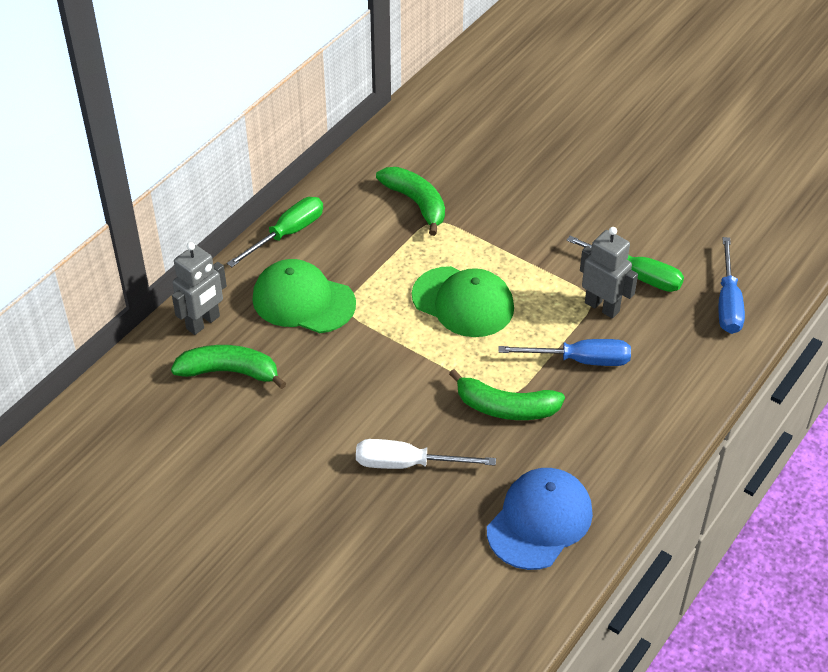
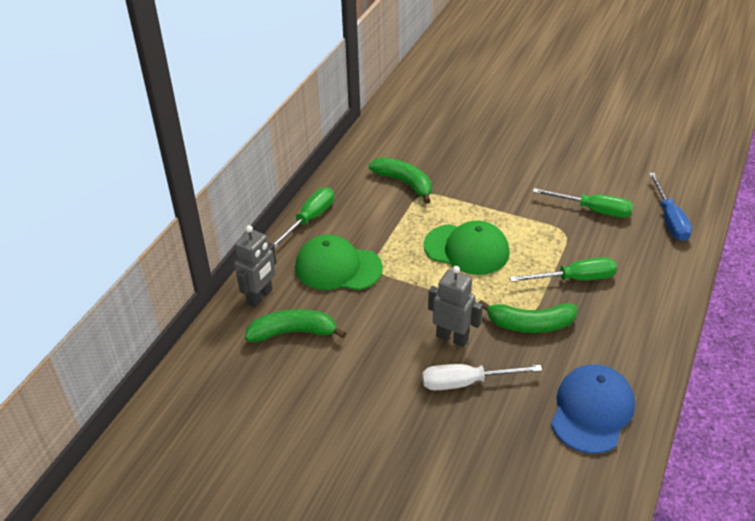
camera: 10 degrees left, 5 degrees down
blue screwdriver [498,339,631,366] -> green screwdriver [510,257,617,282]
grey robot [580,227,638,318] -> grey robot moved to [428,266,483,347]

